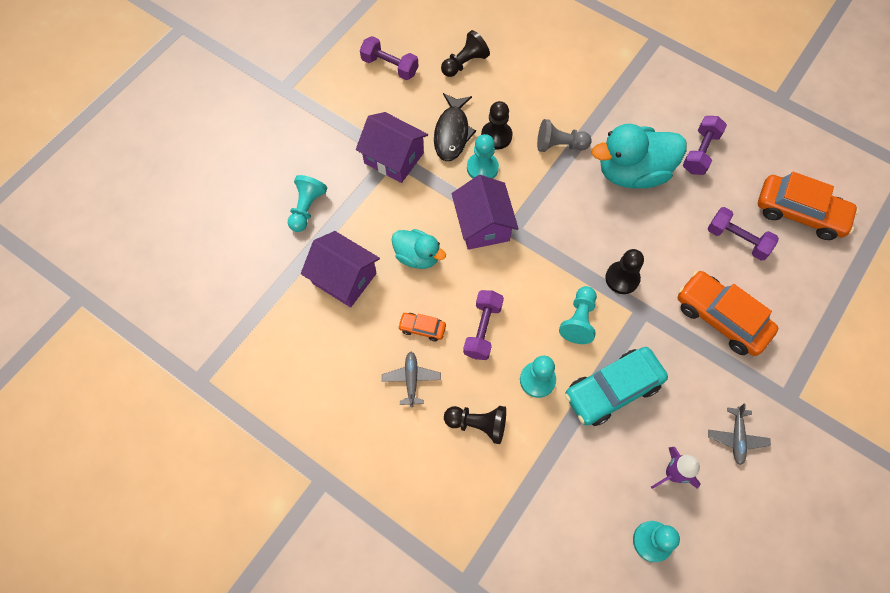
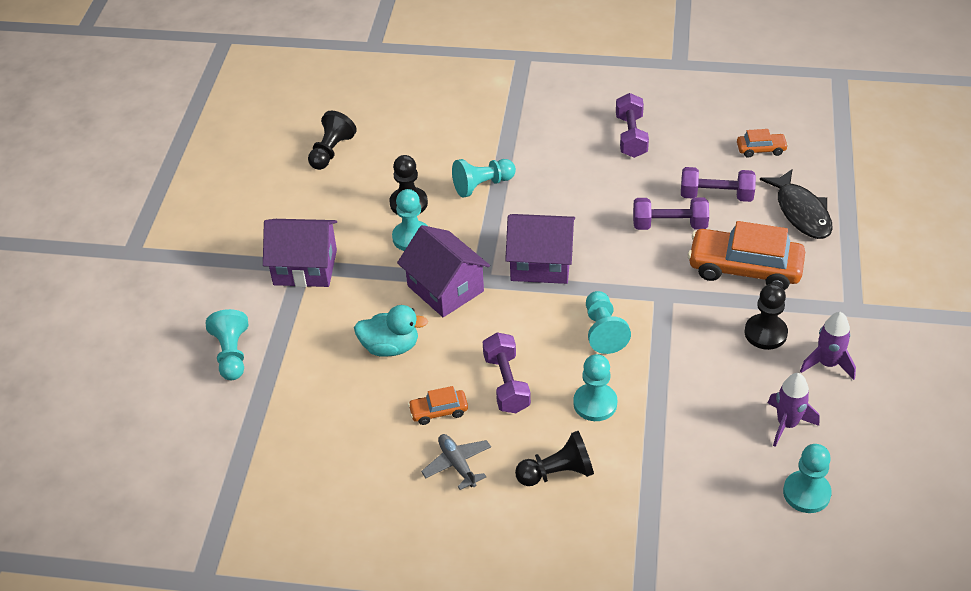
camera: 25 degrees left, 20 degrees down
purple house [301,231,380,307] -> purple house moved to [505,214,575,284]
purple dumbbell [360,36,418,80] -> purple dumbbell moved to [633,197,709,230]
black fish [434,93,476,161] -> black fish moved to [760,169,833,239]
grey pawn [537,119,592,152] -> turquoise pawn [452,159,516,197]
turquoise car [565,347,668,426] -> none
turquoise duck [592,124,686,188] -> none
black pawn [605,249,644,294] -> black pawn moved to [745,284,788,350]
grey plane [708,404,771,465] -> purple rocket [800,312,856,380]
orange car [758,172,859,240] -> orange car [737,129,788,158], size x0.47

